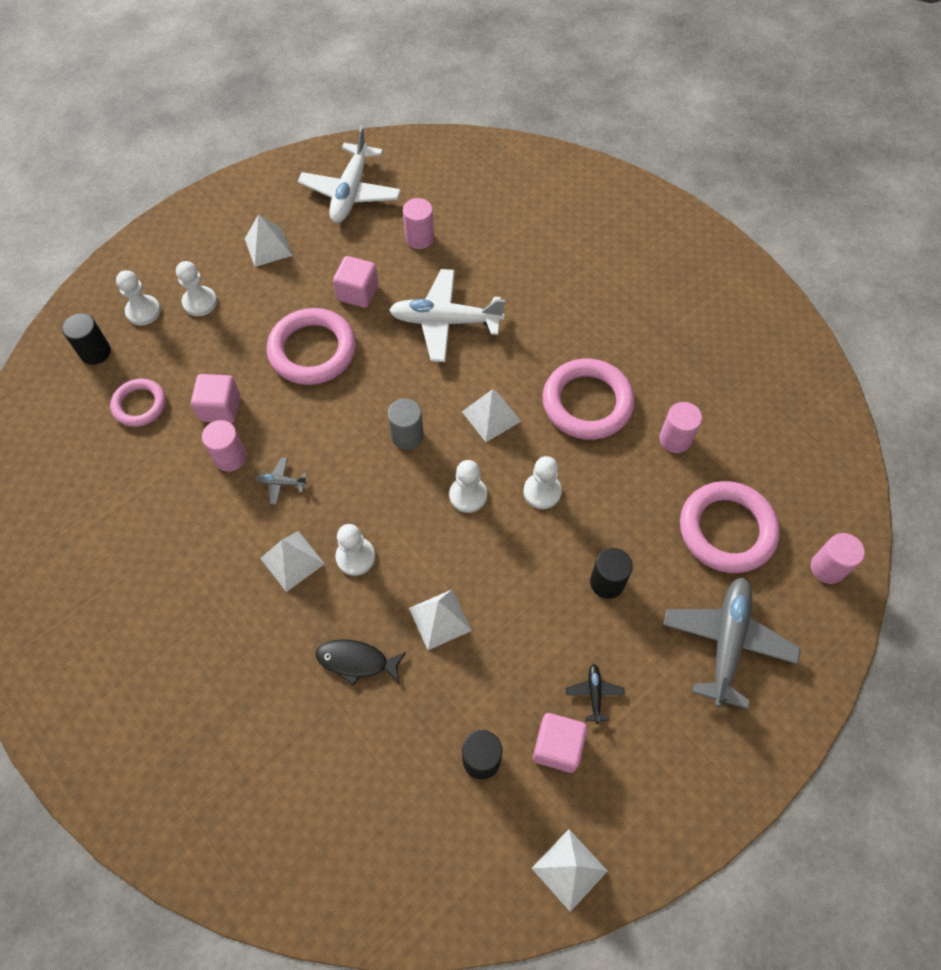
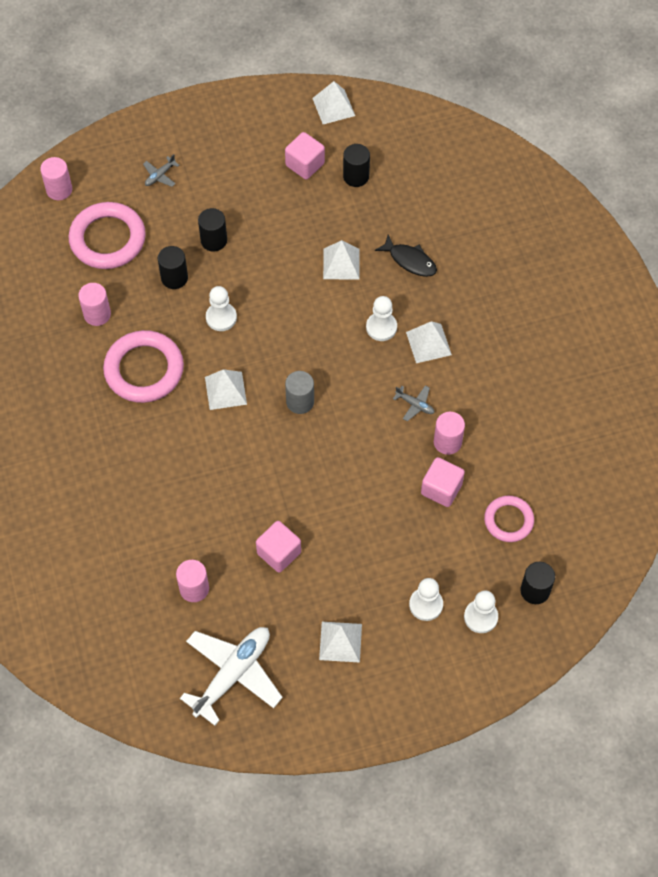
camera: 155 degrees left, 0 degrees up
pink ring [267,308,356,385] -> none
white plane [389,269,505,362] -> none
white pawn [449,460,487,513] -> none
black plane [566,664,625,724] -> none
grey plane [663,577,800,709] -> grey plane [143,154,179,187], size x0.43
none -> black cylinder [158,246,188,289]

